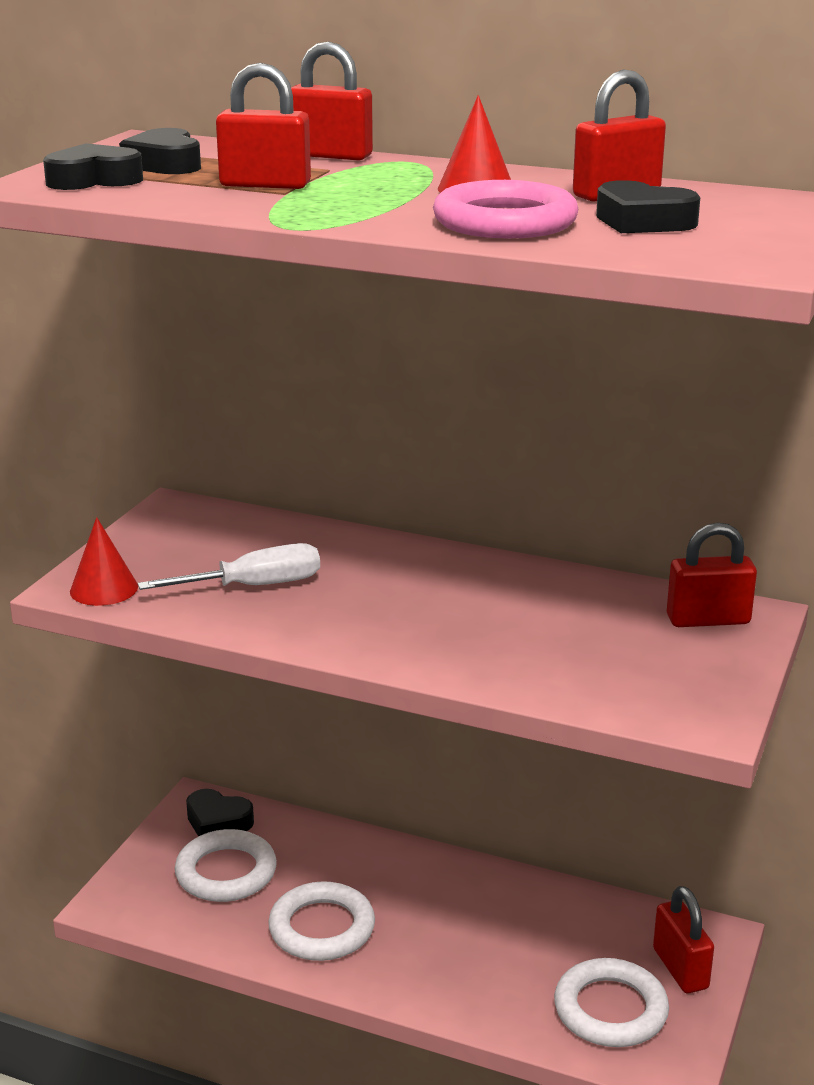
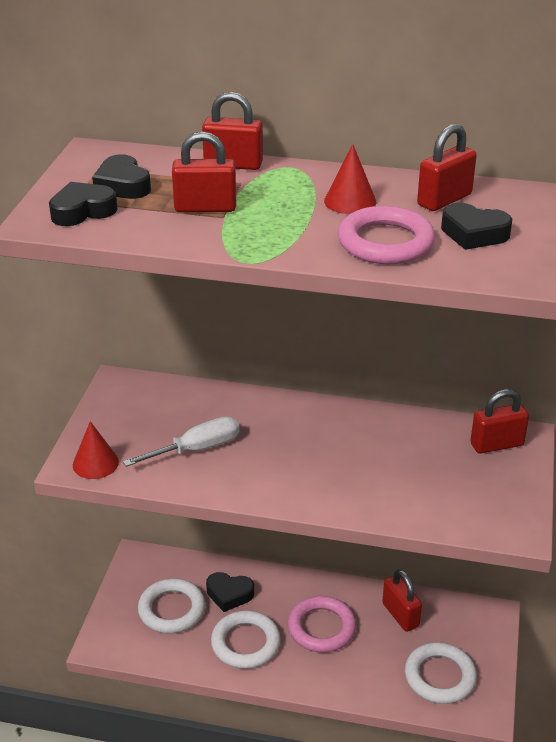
camera: 10 degrees left, 10 degrees up
black heart [186,789,254,837] -> black heart moved to [206,572,254,612]
red padlock [653,886,714,993] -> red padlock moved to [382,569,422,632]
none -> pink ring [288,596,356,653]

